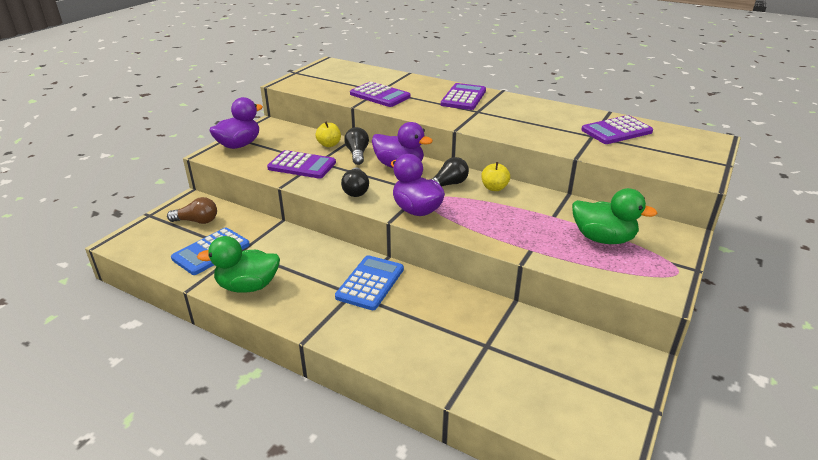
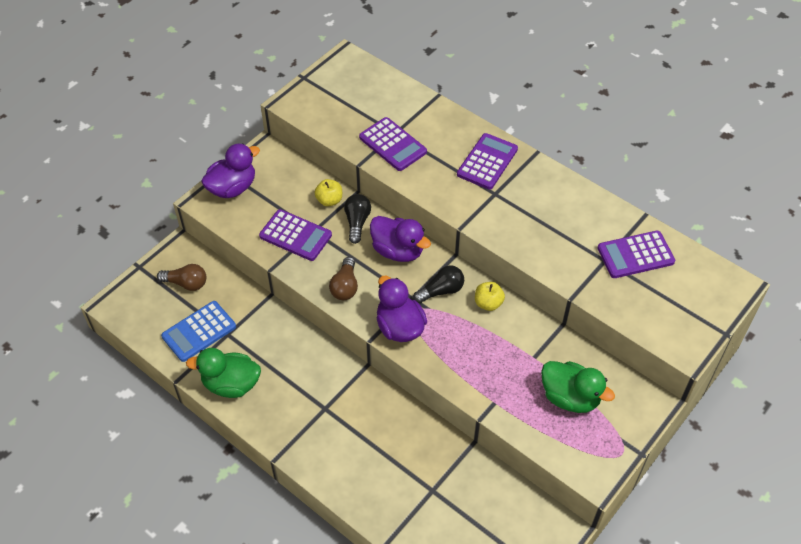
camera: 10 degrees right, 20 degrees up
blue calculator [335,255,404,310] -> none
black light bulb [341,167,369,197] -> brown light bulb [329,257,358,300]

